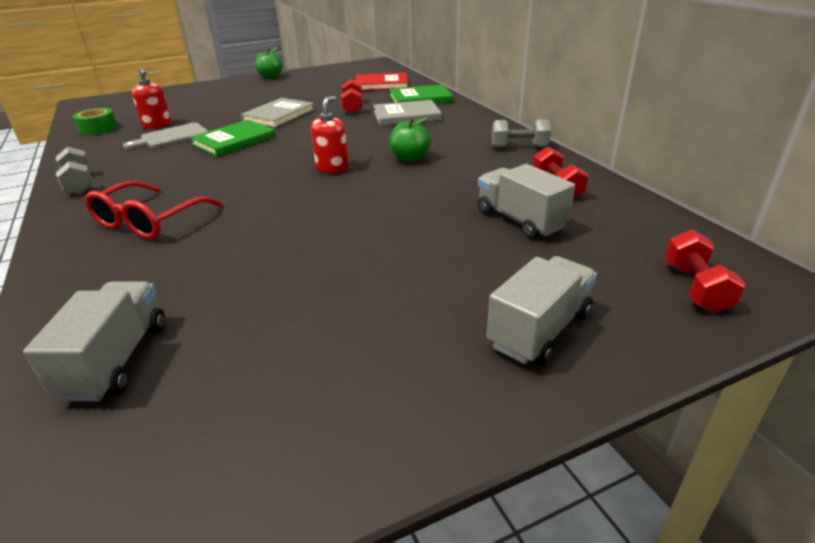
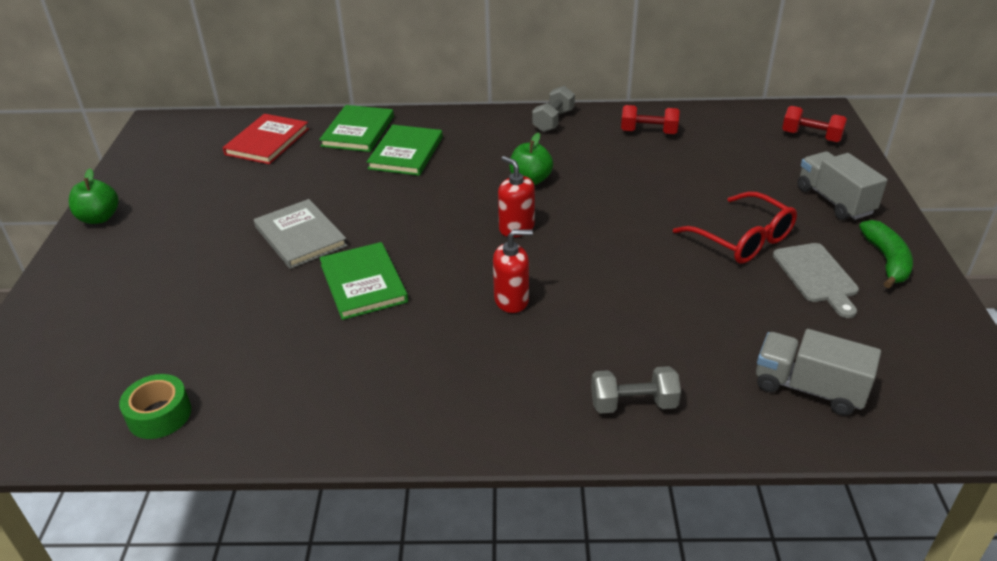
camera: 65 degrees left, 5 degrees up
grey dumbbell [55,147,93,194] -> grey dumbbell moved to [591,366,681,414]
red glasses [85,181,222,239] -> red glasses moved to [673,191,797,264]
grey cutting board [123,123,208,149] -> grey cutting board moved to [773,243,859,318]
red soap dispenser [131,67,171,129] -> red soap dispenser moved to [493,230,533,313]
red dumbbell [341,79,362,114] -> none
grey book [373,100,442,126] -> green book [367,125,443,176]
grey truck [478,164,575,239] -> none
none -> green banana [859,220,913,288]

